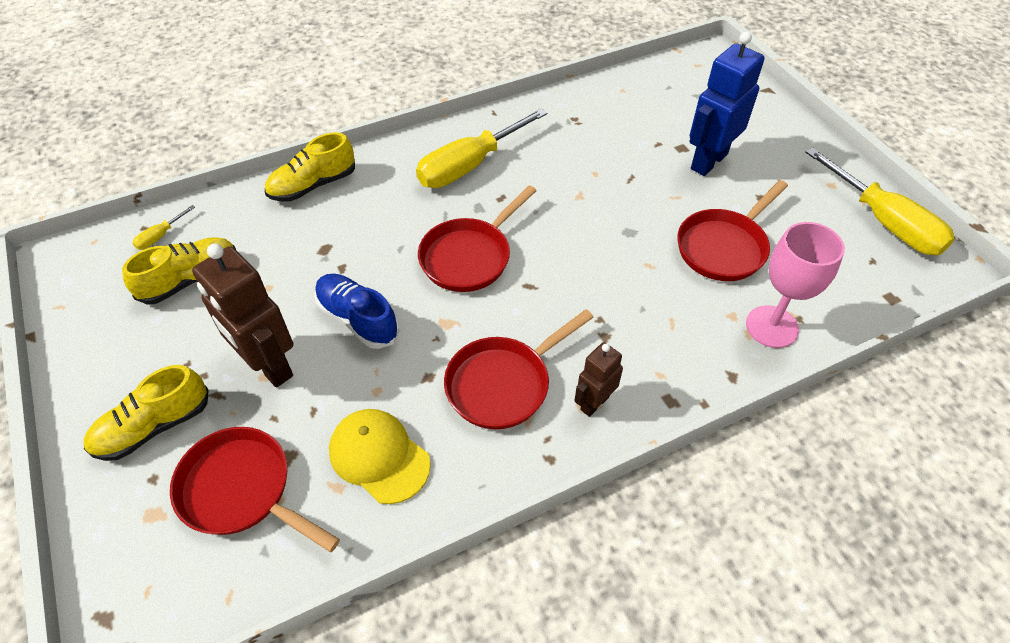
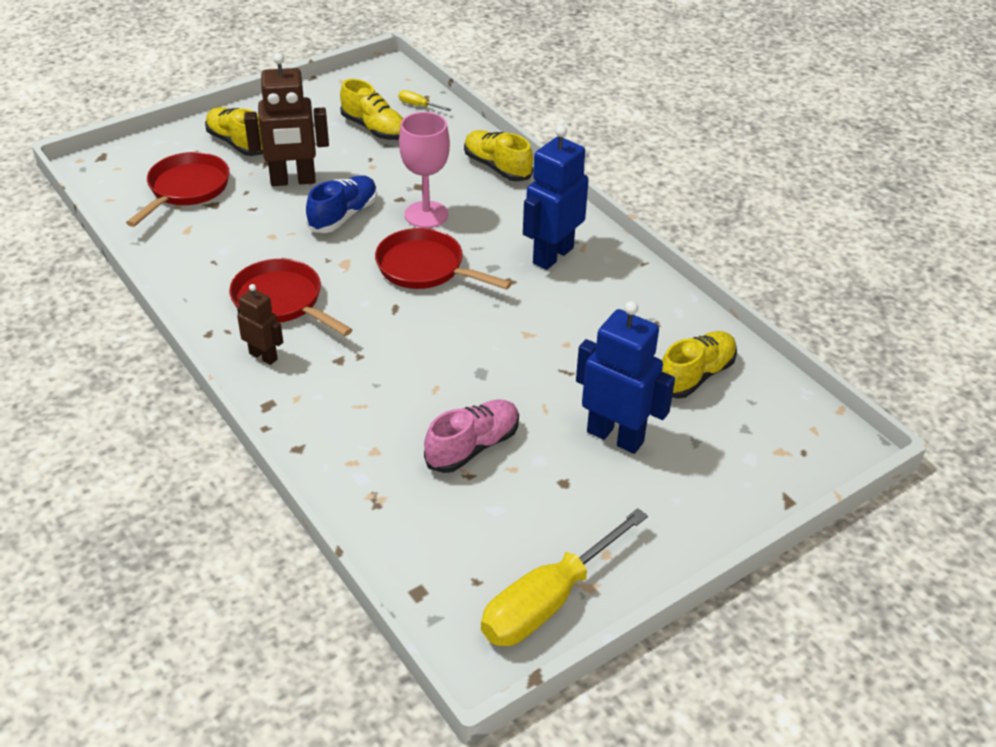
camera: 80 degrees right, 10 degrees down
brown robot [192,243,293,387] -> brown robot turned 135 degrees counterclockwise [244,53,329,186]
yellow cap [329,409,431,504] -> none
yellow screwdriver [416,108,547,188] -> blue robot [523,125,589,270]
red pan [677,180,788,281] -> pink shoe [424,399,519,473]
pink goblet [746,222,845,348] -> pink goblet moved to [399,112,450,228]
none -> yellow shoe [662,331,737,399]

